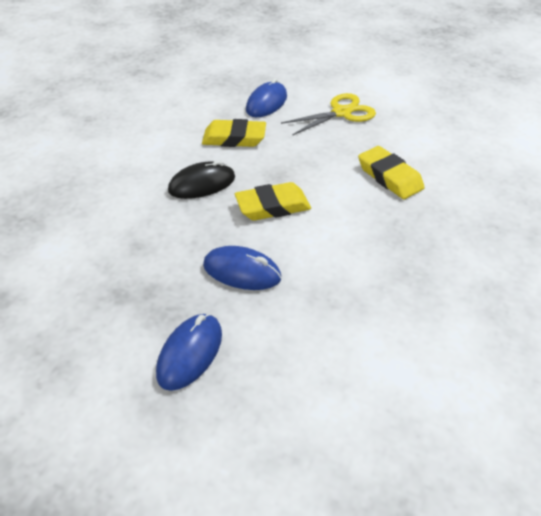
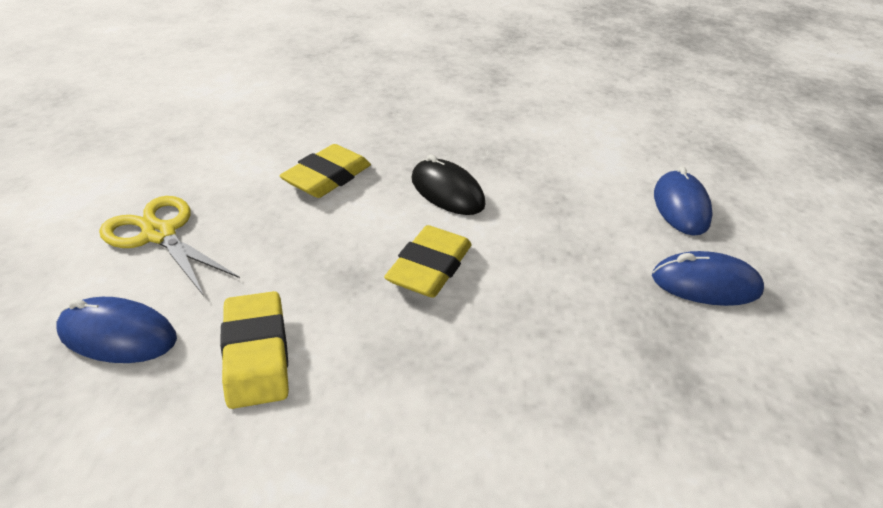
camera: 110 degrees left, 5 degrees down
black mouse [168,160,235,199] -> black mouse moved to [411,155,485,215]
blue mouse [203,246,281,290] -> blue mouse moved to [654,166,713,236]
yellow eraser [235,182,311,221] -> yellow eraser turned 60 degrees clockwise [384,225,472,298]

